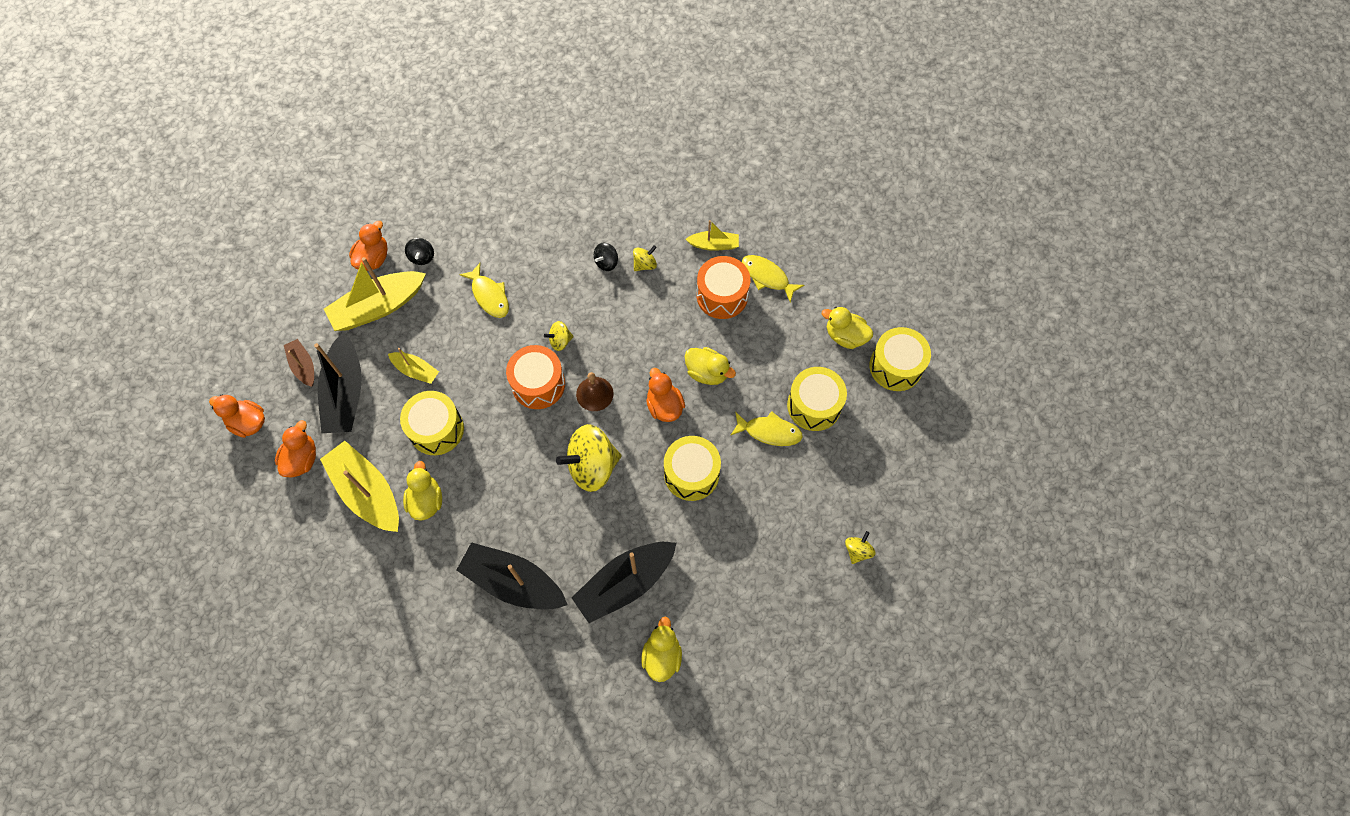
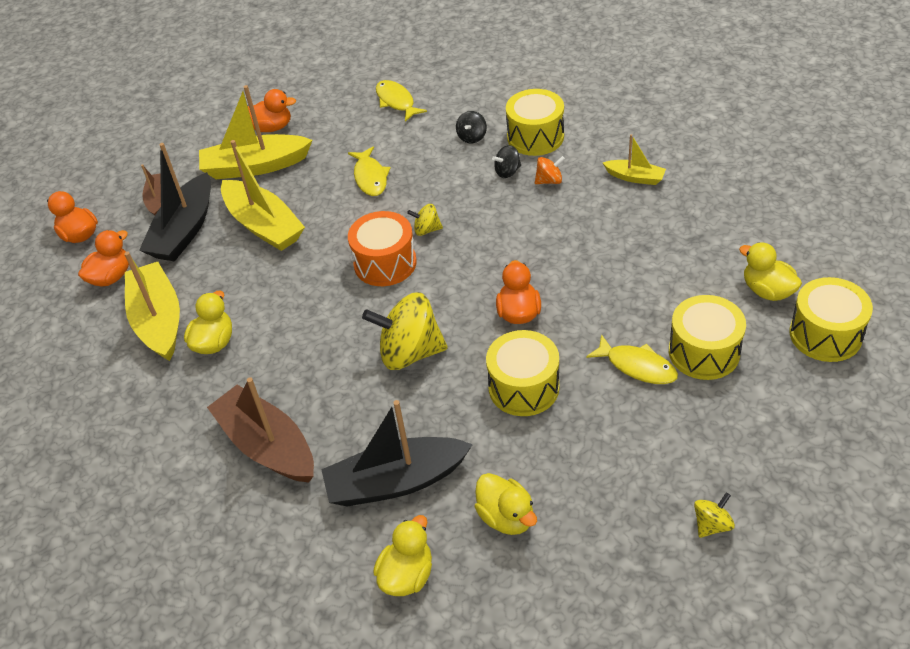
camera: 25 degrees right, 20 degrees down
orange duck [349,221,388,271] -> orange duck turned 45 degrees clockwise [248,89,296,132]
yellow boat [388,348,439,384] -> yellow boat [221,140,305,251], size x1.90
yellow drum [400,391,464,455] -> yellow drum moved to [506,89,564,156]
black spinning top [405,238,434,265] -> black spinning top moved to [456,111,487,143]
black boat [457,542,568,609] -> brown boat [207,377,314,483]
brown bell [576,372,613,411] -> none
yellow spinning top [633,245,657,271] -> orange spinning top [535,156,565,184]
yellow duck [685,347,736,385] -> yellow duck moved to [475,473,537,535]
orange drum [697,256,750,319] -> none
yellow fish [742,255,804,302] -> yellow fish moved to [376,80,427,122]

